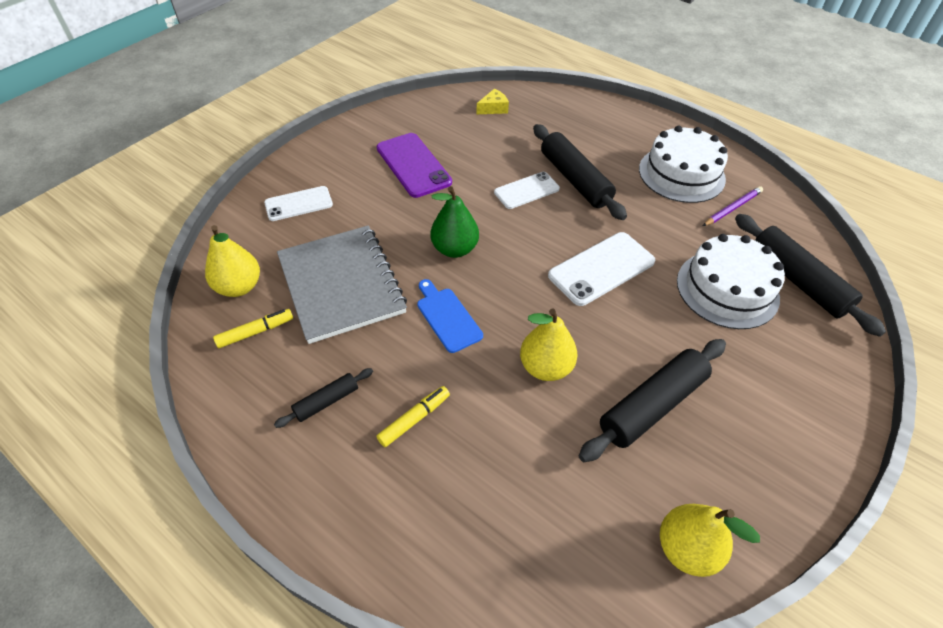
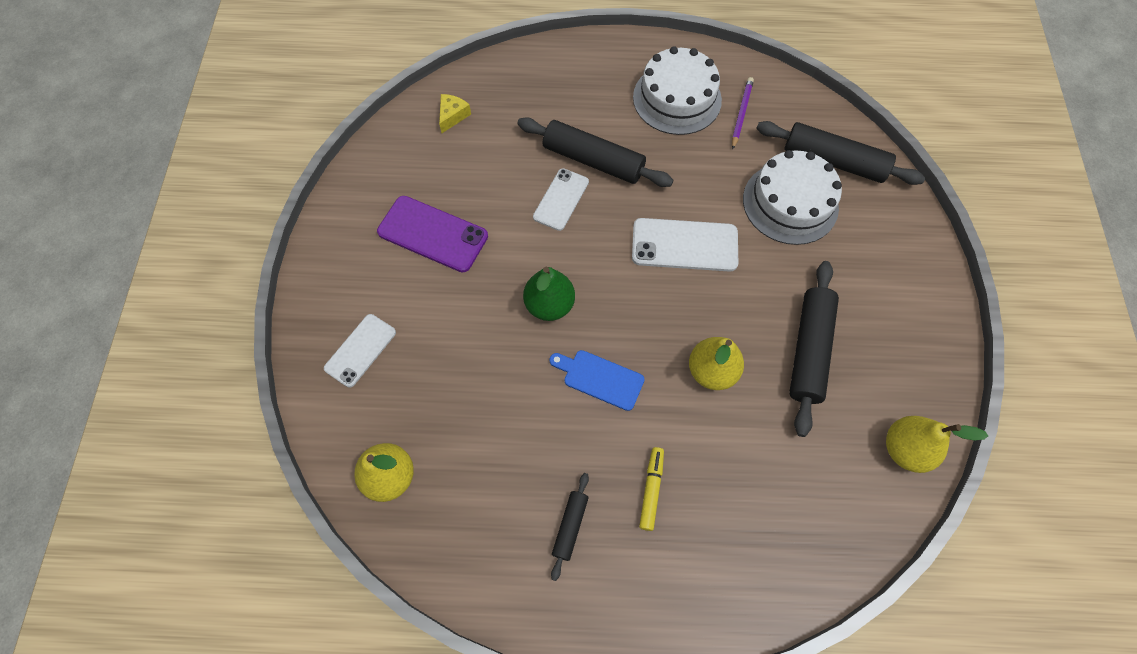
camera: 35 degrees left, 15 degrees up
yellow marker [213,309,293,348] -> none
grey notebook [277,226,407,344] -> none
white phone [548,232,655,306] -> white phone turned 75 degrees clockwise [632,218,738,272]

